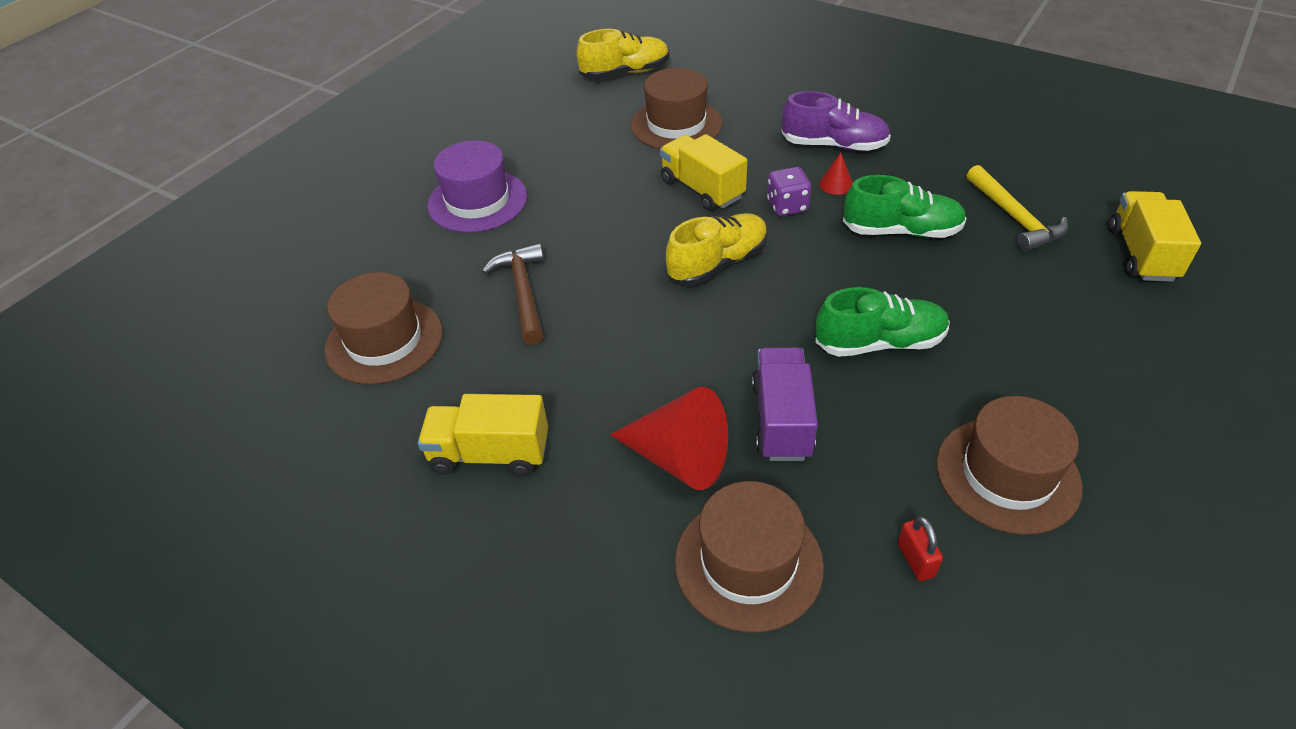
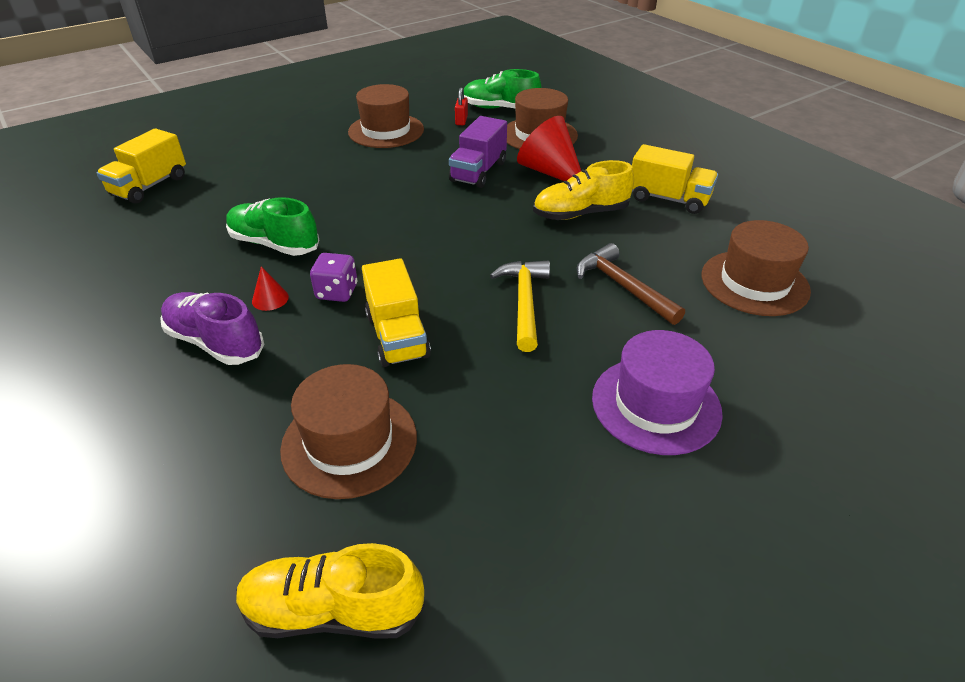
camera: 160 degrees left, 5 degrees down
brown hammer [482,244,544,345] -> brown hammer turned 135 degrees clockwise [577,243,685,325]
yellow shoe [666,213,768,286] -> yellow shoe moved to [533,160,634,220]
green shoe [815,287,950,357] -> green shoe moved to [464,69,542,109]
yellow hammer [967,165,1068,252] -> yellow hammer moved to [490,261,550,352]

